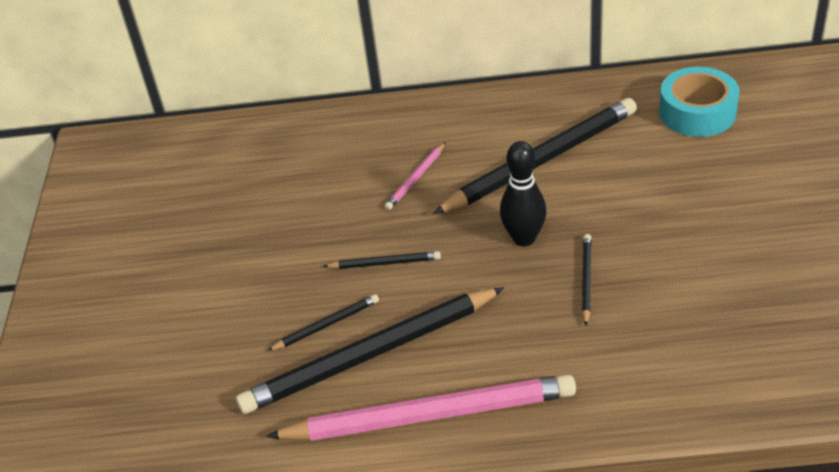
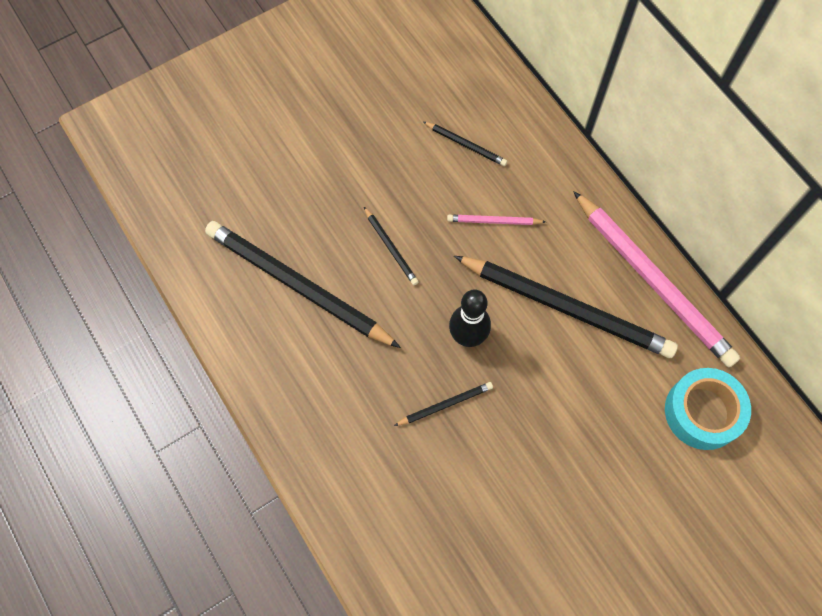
camera: 55 degrees right, 25 degrees up
pink pencil [266,374,576,441] -> pink pencil moved to [573,191,740,368]
black pencil [267,294,379,351] -> black pencil moved to [423,122,507,166]

